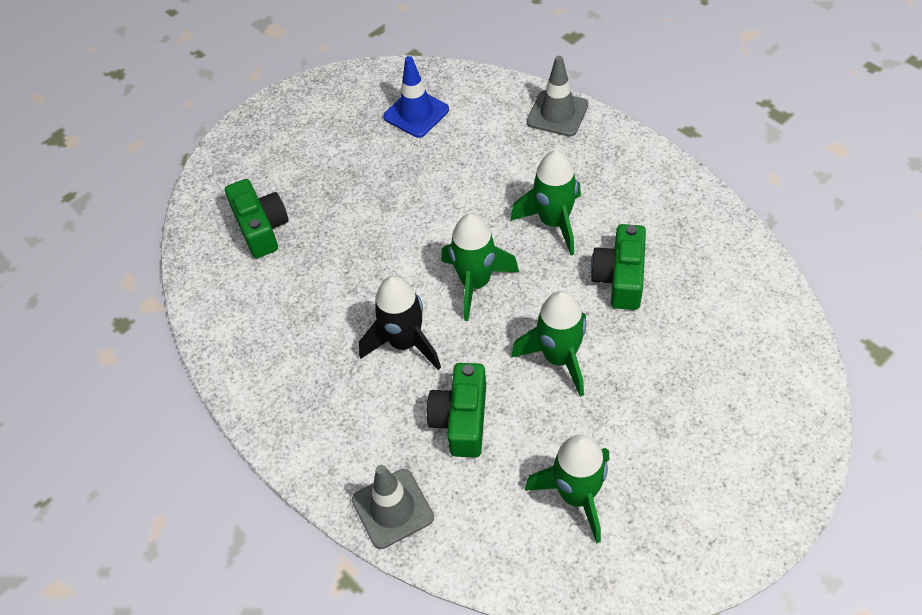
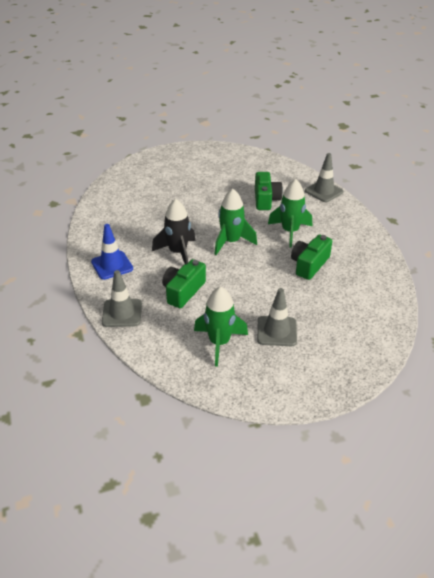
camera: 20 degrees right, 15 degrees down
green camera [225,179,289,258] -> green camera moved to [255,172,283,210]
blue traffic cone [383,56,449,138] -> blue traffic cone moved to [91,224,133,280]
green rocket [511,291,586,397] -> none
none -> grey traffic cone [257,288,297,346]

